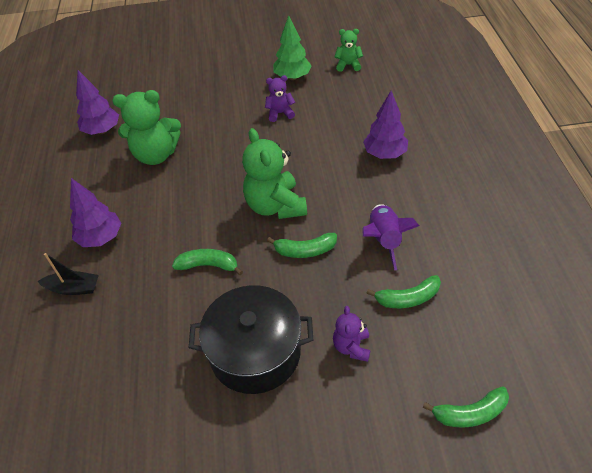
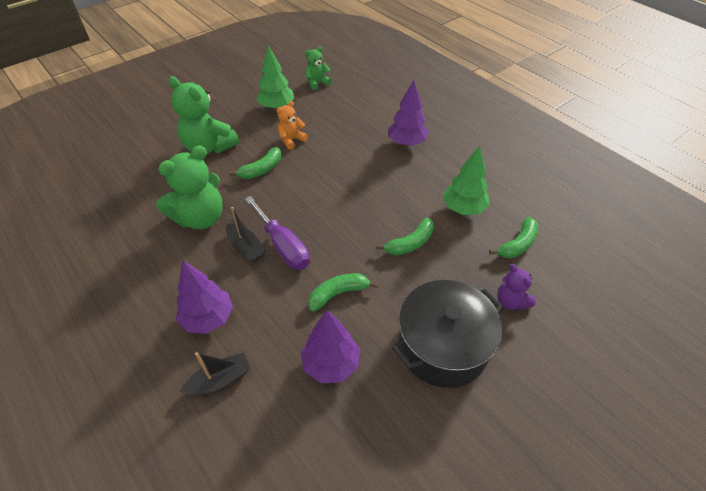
camera: 35 degrees left, 0 degrees up
purple tree [76,70,119,135] -> purple tree moved to [301,310,360,384]
green teddy bear [242,128,307,219] -> green teddy bear moved to [169,76,239,154]
purple teddy bear [265,75,295,122] -> orange teddy bear [277,101,308,150]
purple rocket [362,204,420,270] -> green tree [443,146,489,215]
green banana [422,386,509,428] -> green banana moved to [229,147,281,179]
none -> black boat [226,207,266,262]
none -> purple screwdriver [245,196,310,270]

